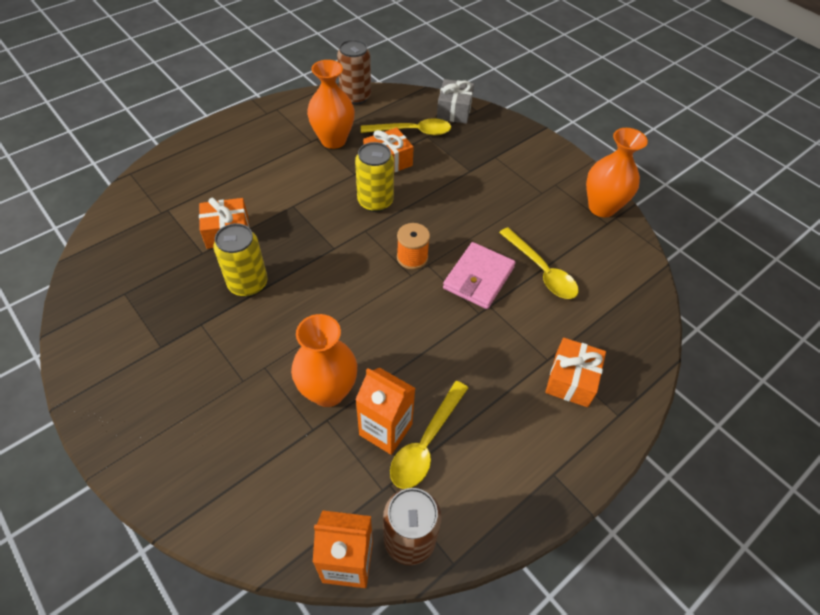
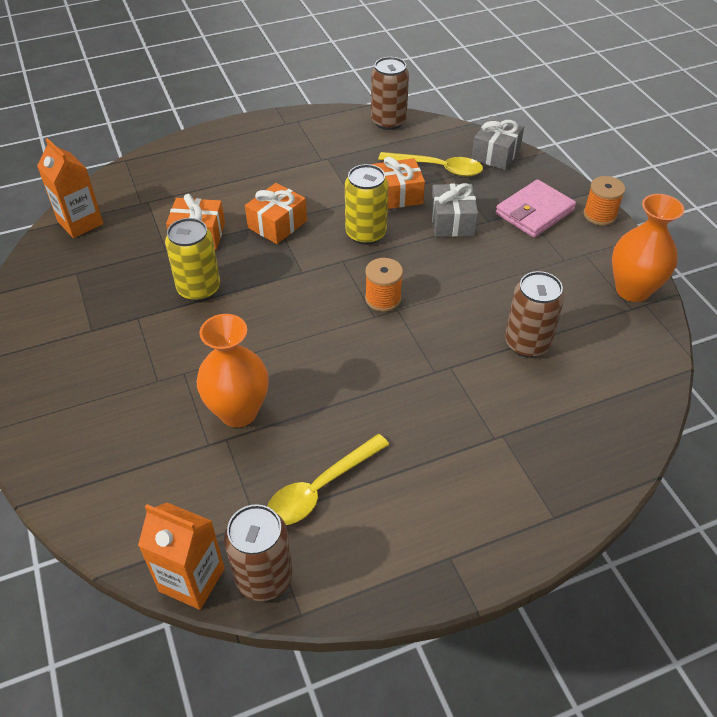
camera: 20 degrees right, 5 degrees down
orange vase [307,60,355,149] -> none
orange carton [355,368,416,455] -> orange carton moved to [37,138,103,238]
pink wallet [443,242,516,309] -> pink wallet moved to [496,179,576,238]
yellow spoon [499,227,579,299] -> brown can [505,271,565,358]
orange gift [545,338,606,407] -> orange gift moved to [245,183,307,244]
none -> grey gift [431,183,478,237]
none -> orange spool [583,176,625,226]

